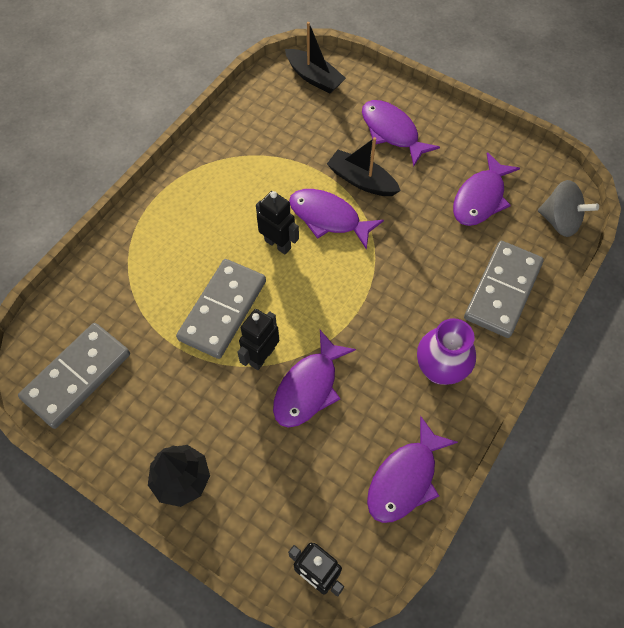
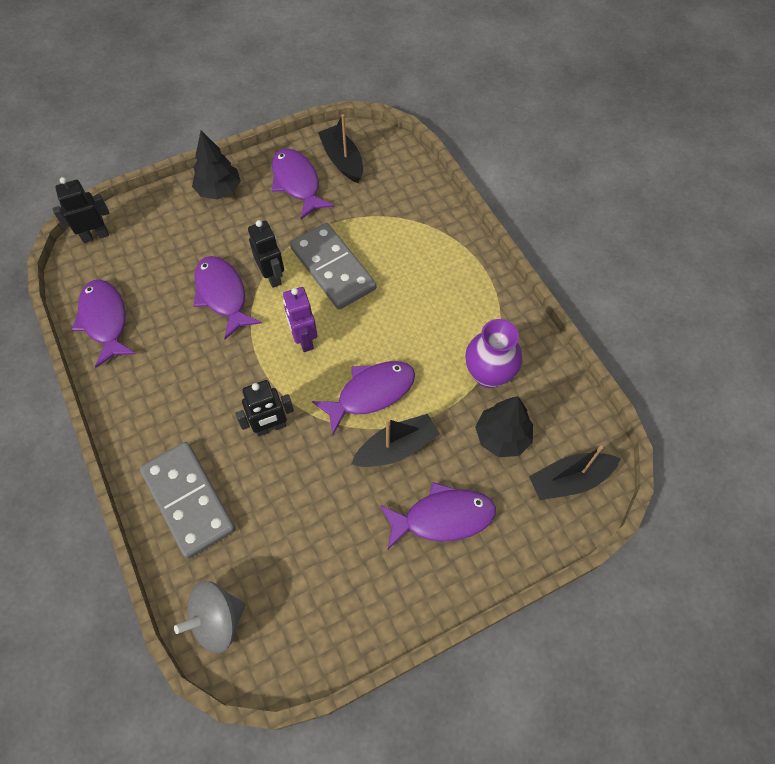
camera: 120 degrees right, 0 degrees up
grey domino [18,323,130,429] -> black boat [318,114,363,183]
black robot [256,191,299,255] -> black robot moved to [235,380,294,437]
purple vase [417,318,476,385] -> purple vase moved to [465,319,523,388]
purple fish [453,152,520,226] -> purple fish moved to [272,148,334,219]
none -> purple robot [283,287,317,352]
none -> black tree [475,396,533,457]

